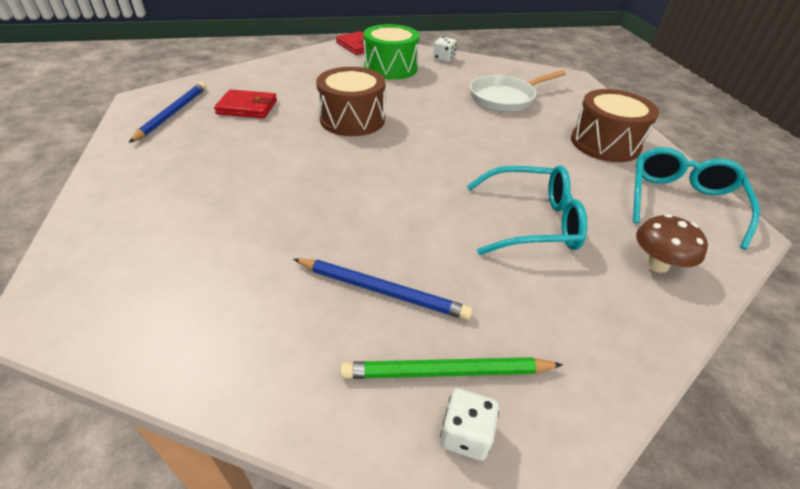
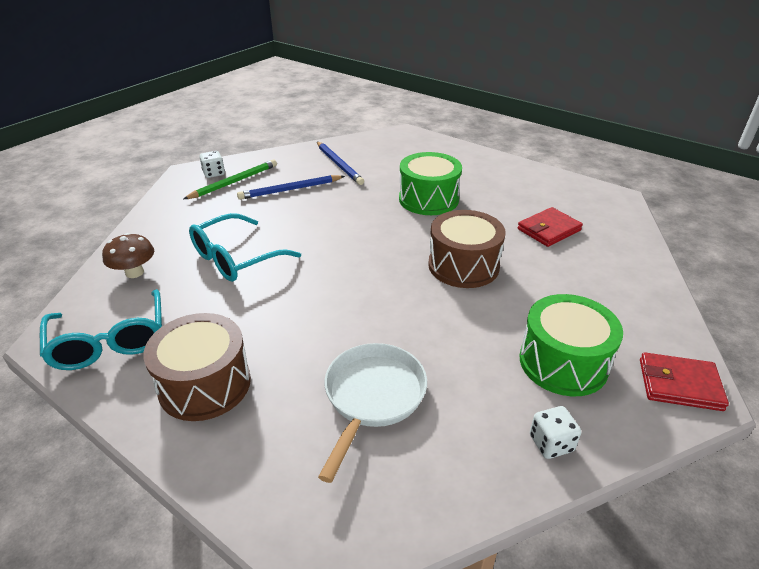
camera: 140 degrees right, 5 degrees down
blue pencil [129,82,206,143] -> blue pencil moved to [317,142,364,185]
none -> green drum [399,152,462,215]

